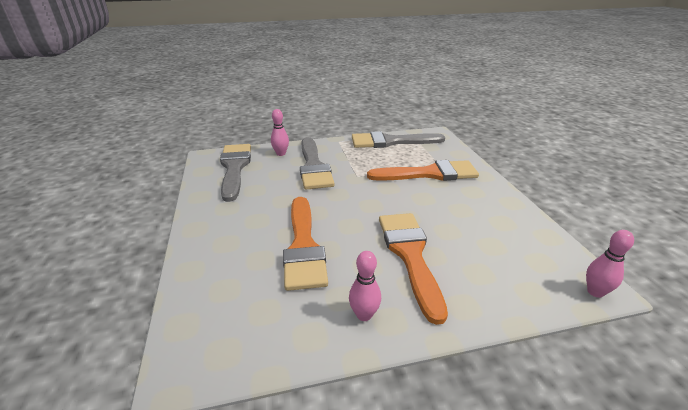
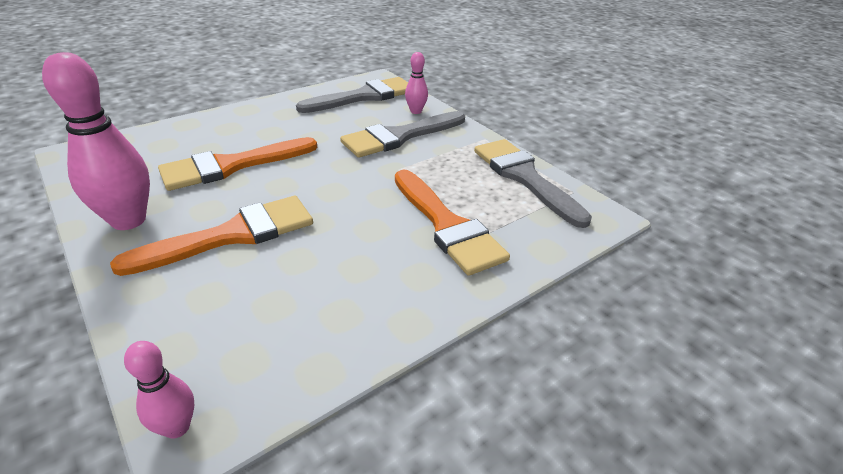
camera: 65 degrees right, 5 degrees up
pink bowling pin [349,251,381,321] -> pink bowling pin [42,52,150,230], size x1.98

